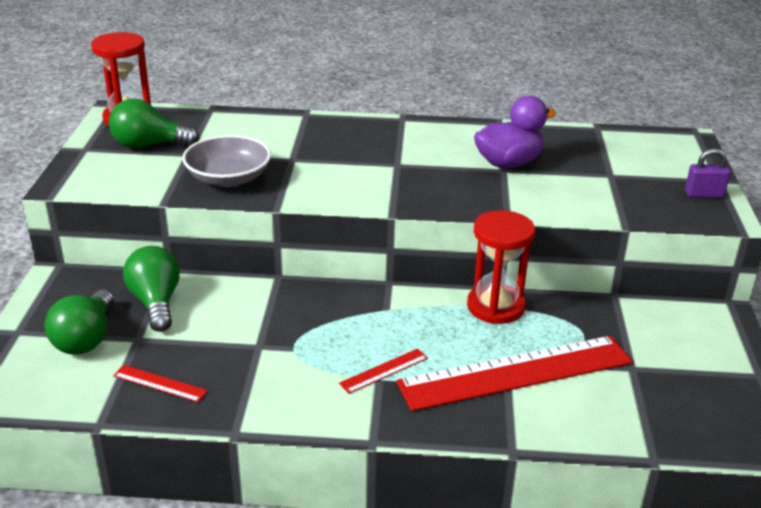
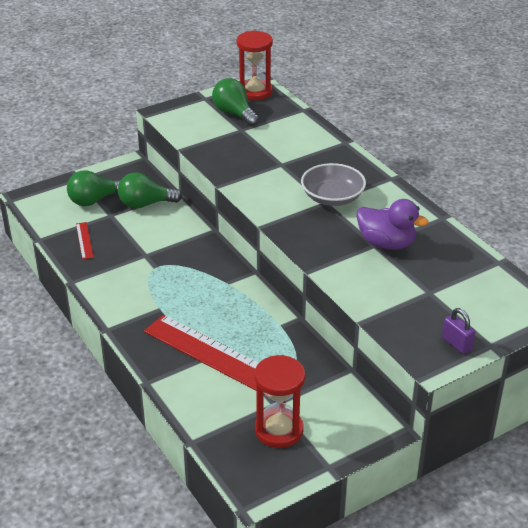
camera: 55 degrees right, 5 degrees up
green light bulb [123,246,180,332] -> green light bulb turned 135 degrees counterclockwise [118,172,182,208]
grey bowl [182,135,271,187] -> grey bowl moved to [301,163,366,206]
red ruler [339,349,428,394] -> none
red hourglass [467,210,535,324] -> red hourglass moved to [254,355,305,448]

